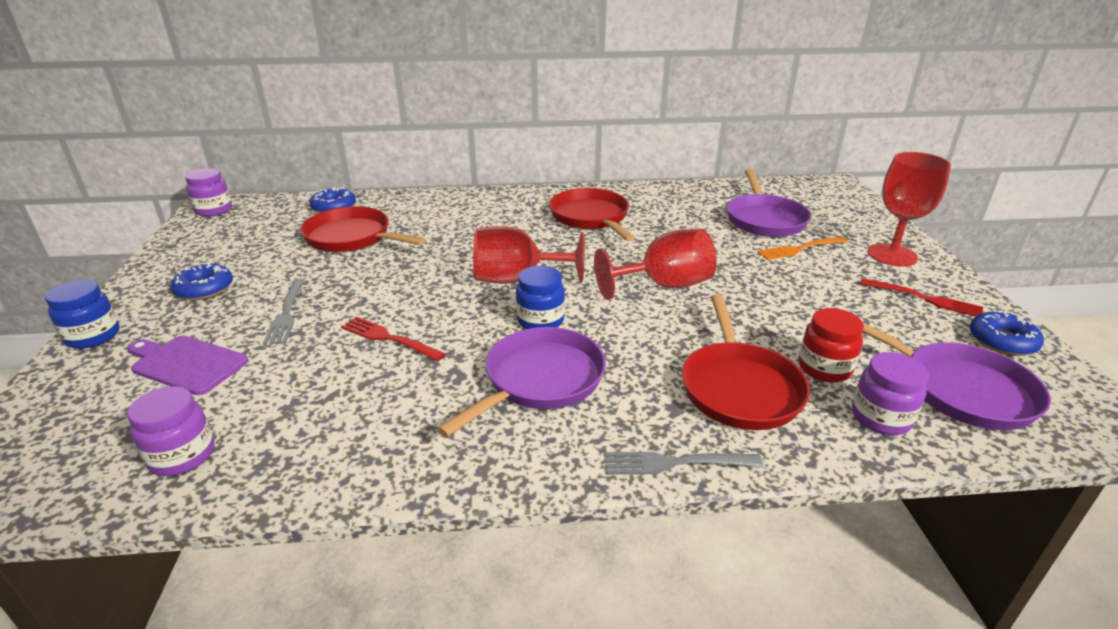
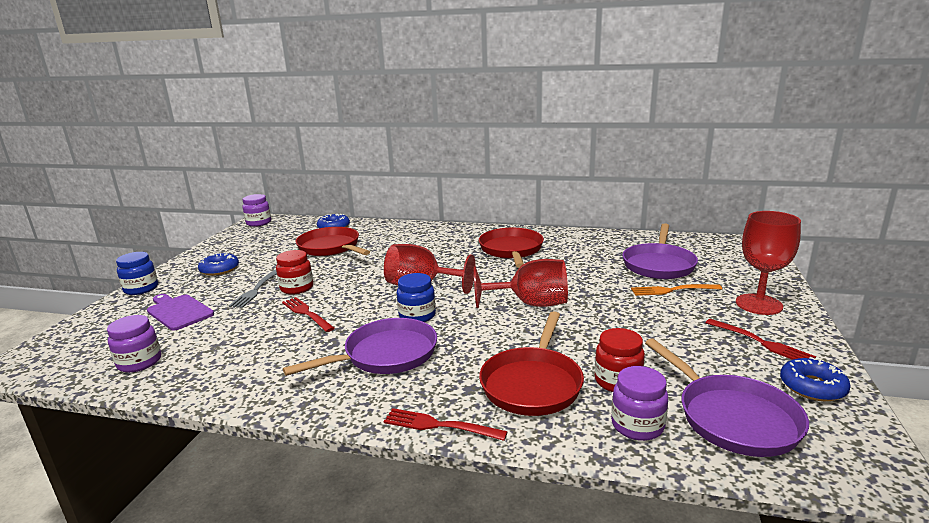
camera: 20 degrees right, 10 degrees down
grey fork [604,452,763,475] -> red fork [384,408,508,441]
none -> red jar [276,250,313,294]

